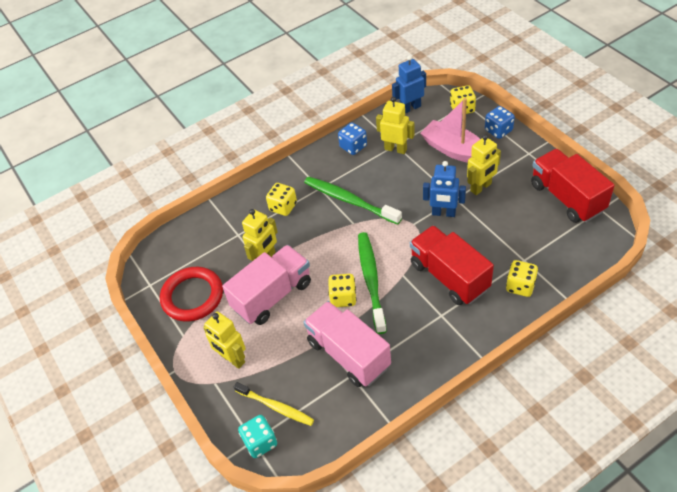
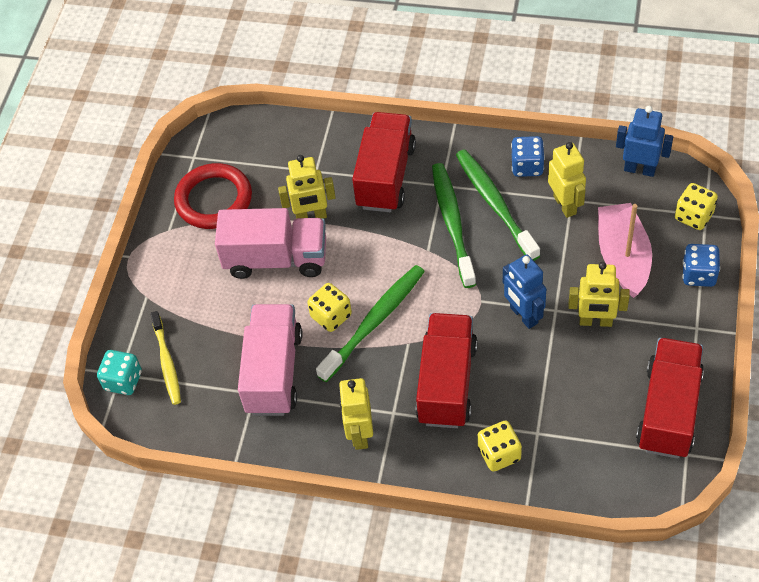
camera: 45 degrees right, 5 degrees up
yellow robot [203,312,246,369] -> yellow robot moved to [338,378,373,450]
yellow dice [266,183,297,216] -> red truck [352,112,416,212]
none -> green toothbrush [456,149,540,261]

